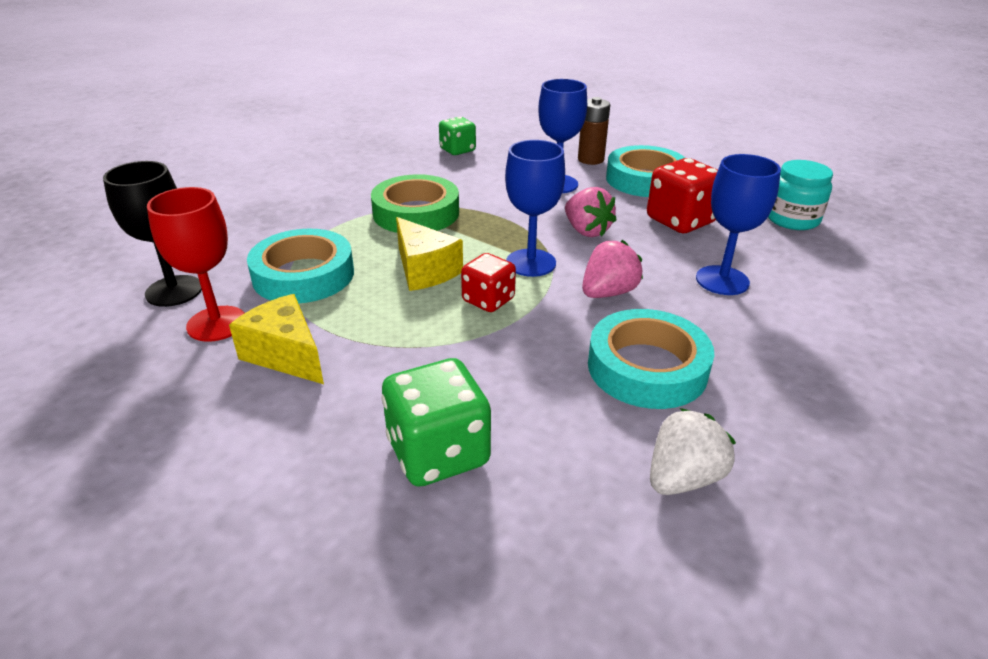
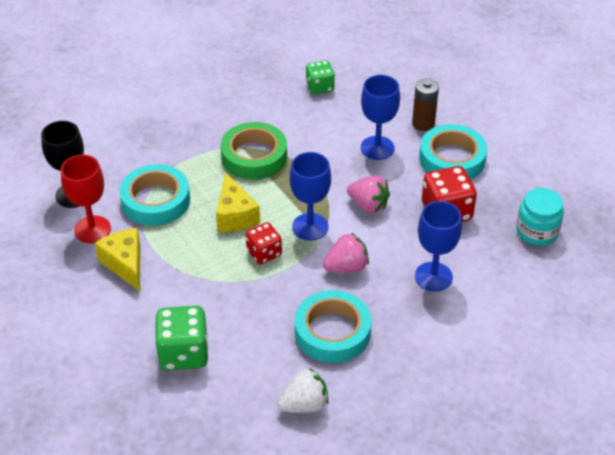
camera: 20 degrees right, 10 degrees up
pink strawberry [565,187,617,237] -> pink strawberry turned 45 degrees counterclockwise [347,176,390,213]

